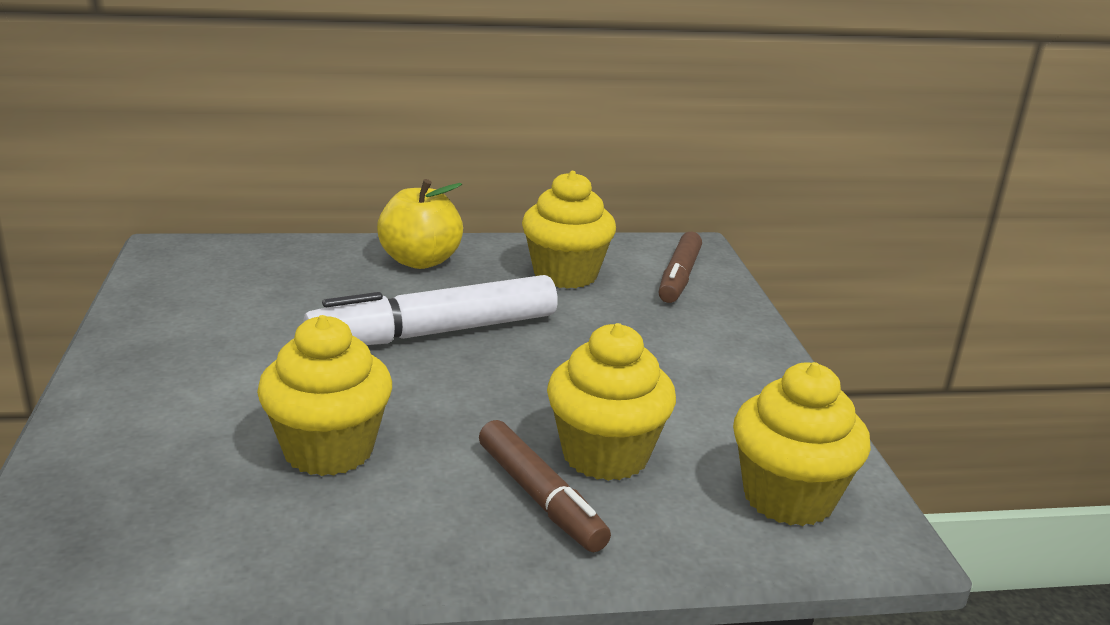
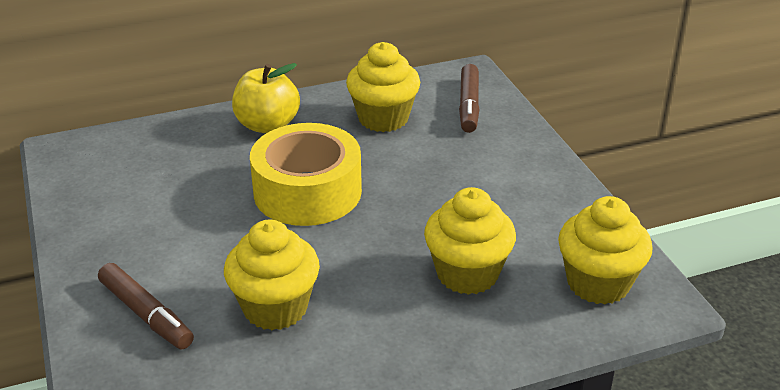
camera: 10 degrees left, 10 degrees up
white marker [304,275,558,345] -> yellow tape [250,123,362,226]
brown marker [479,420,611,552] -> brown marker moved to [98,263,194,349]

